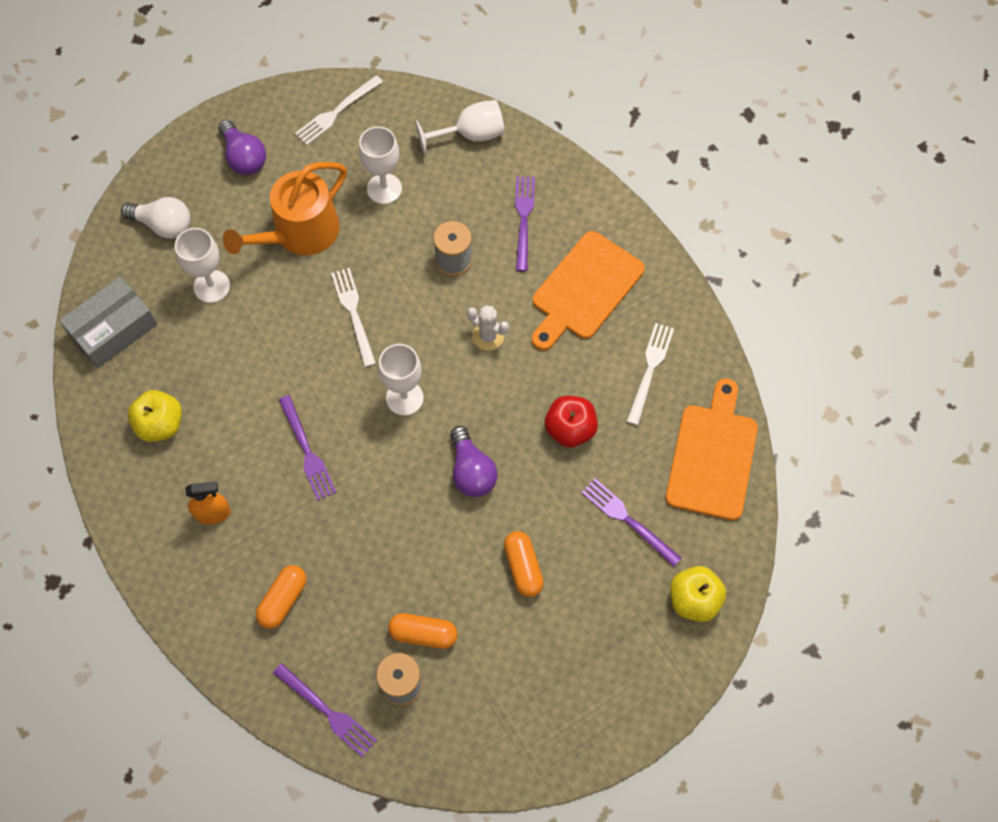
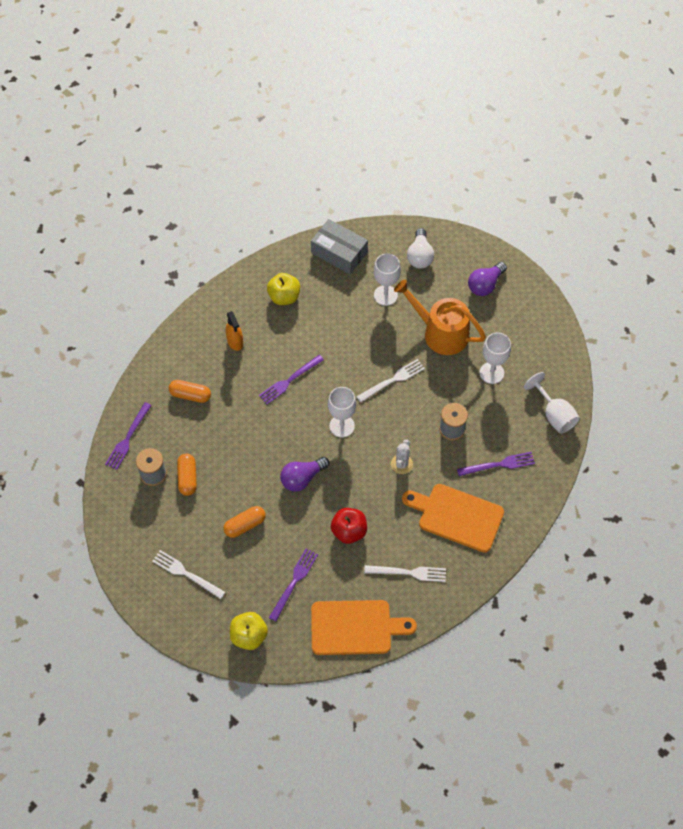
camera: 75 degrees right, 5 degrees down
white fork [295,75,383,145] -> white fork moved to [152,550,225,599]

